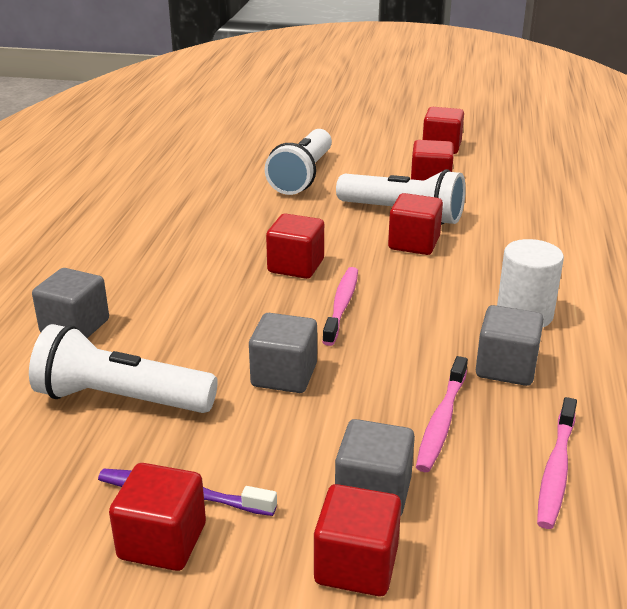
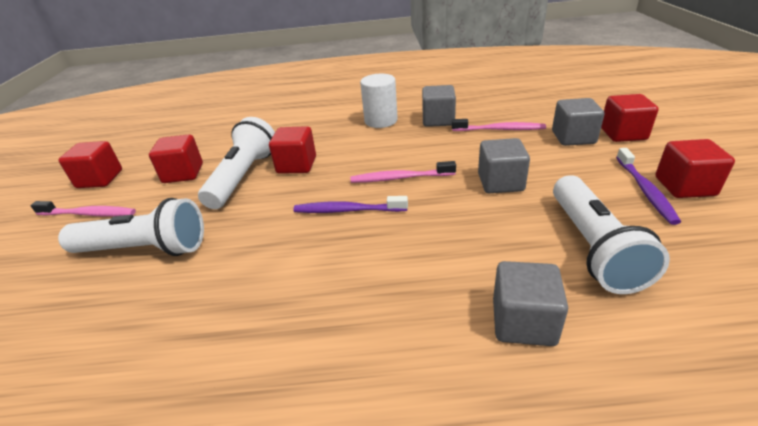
camera: 100 degrees left, 5 degrees up
red cube [266,213,324,279] -> purple toothbrush [293,196,408,213]
pink toothbrush [537,397,577,529] -> pink toothbrush moved to [31,201,136,217]

